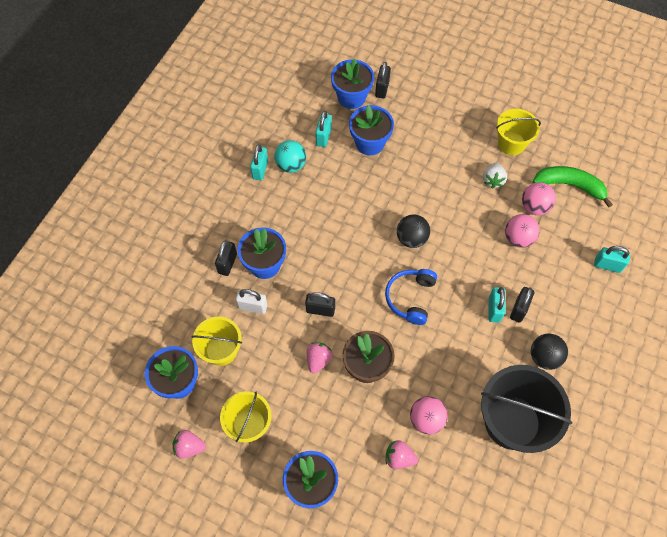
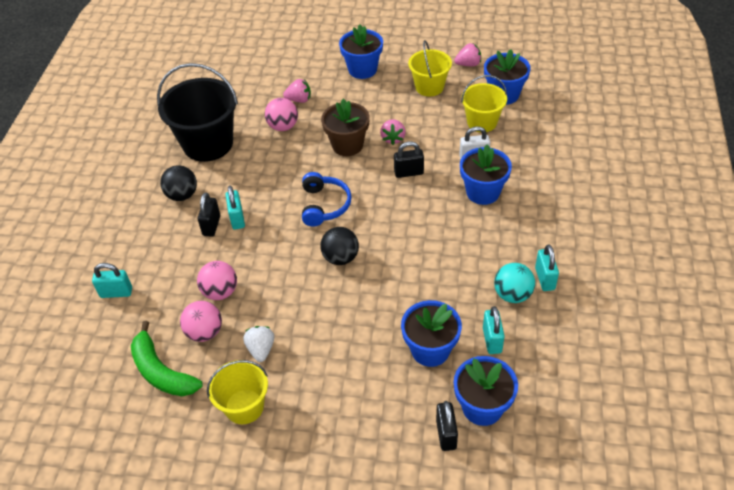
camera: 165 degrees right, 15 degrees down
black padlock [215,240,237,276] -> none
green banana [533,166,613,208] -> green banana turned 45 degrees clockwise [131,321,203,396]

